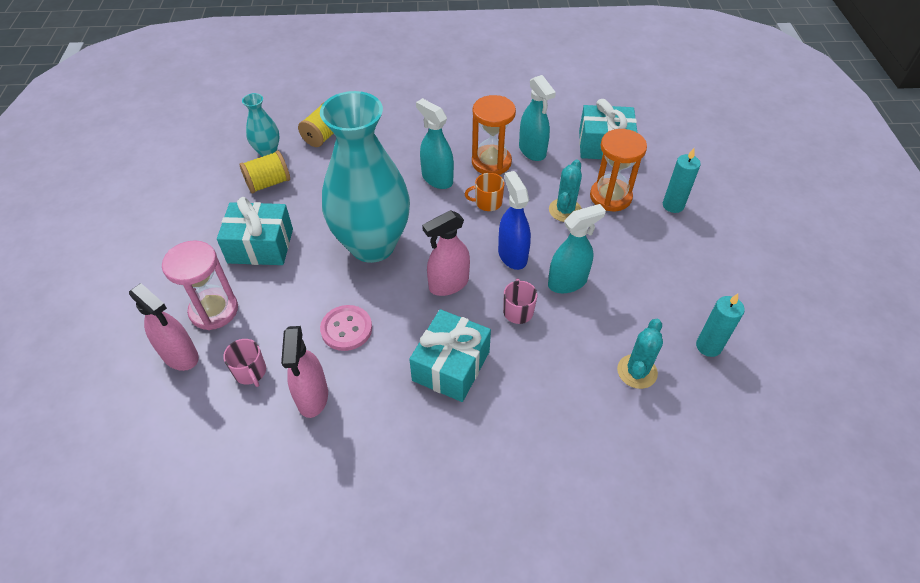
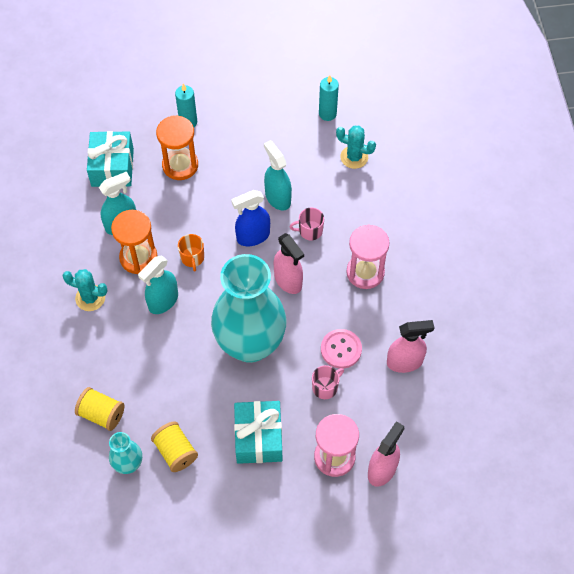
camera: 95 degrees left, 10 degrees up
pink mug [223,339,266,387] -> pink mug moved to [312,365,344,399]
turquoise gift [409,309,491,402] -> pink hourglass [346,224,389,289]
turquoise cactus [549,160,582,222] -> turquoise cactus moved to [62,269,108,311]

